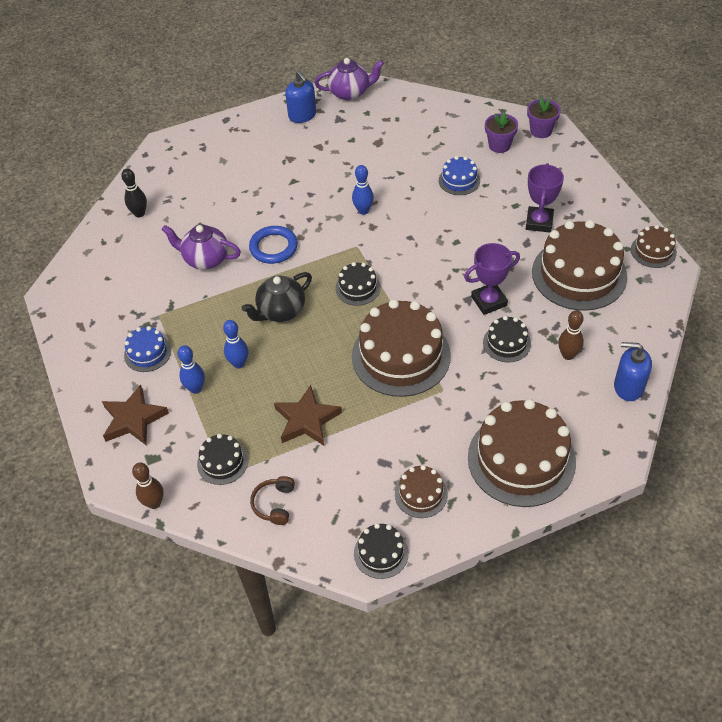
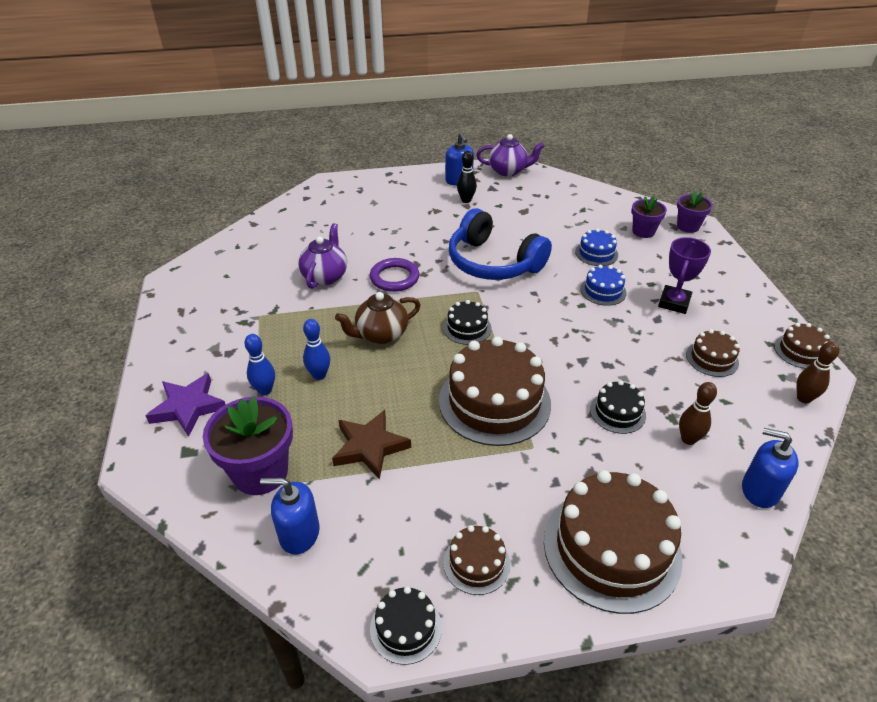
camera: 10 degrees right, 10 degrees down
brown star [102,384,169,445] -> purple star [145,373,226,437]
black bowling pin [121,168,147,217] -> black bowling pin moved to [457,151,477,203]
blue cake [124,326,171,372] -> blue cake moved to [580,265,627,306]
brown bowling pin [132,462,164,509] -> brown bowling pin moved to [796,342,840,403]
purple teapot [161,225,241,270] -> purple teapot turned 75 degrees clockwise [298,223,347,289]
black cake [197,434,248,485] -> purple flower pot [203,396,293,495]
black teapot [242,272,312,322] -> brown teapot [335,292,420,344]
blue ring [249,226,298,264] -> purple ring [370,258,419,292]
brown headphones [250,476,295,525] -> blue soap dispenser [260,478,320,554]
blue bowling pin [352,165,374,215] -> blue headphones [449,208,552,280]
purple trophy [464,243,520,315] -> none
brown cake [532,220,627,311] -> brown cake [686,329,740,377], size x0.48

